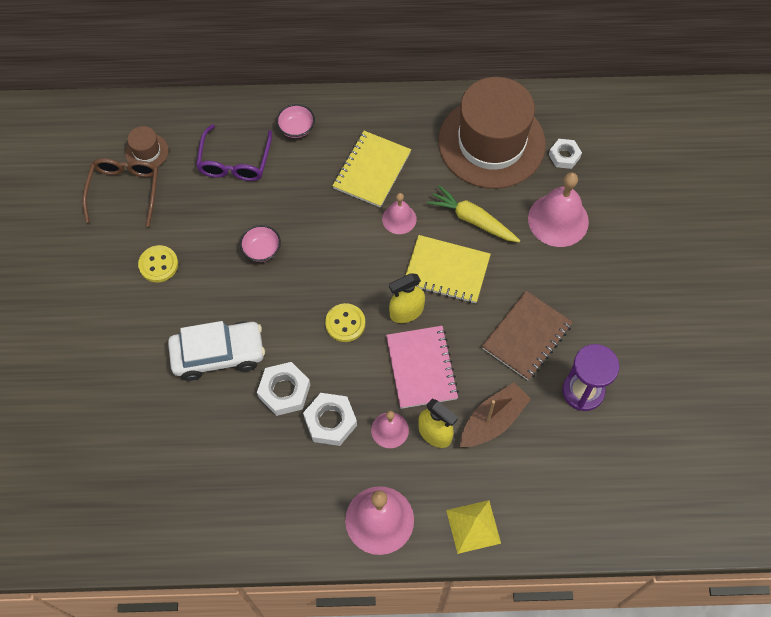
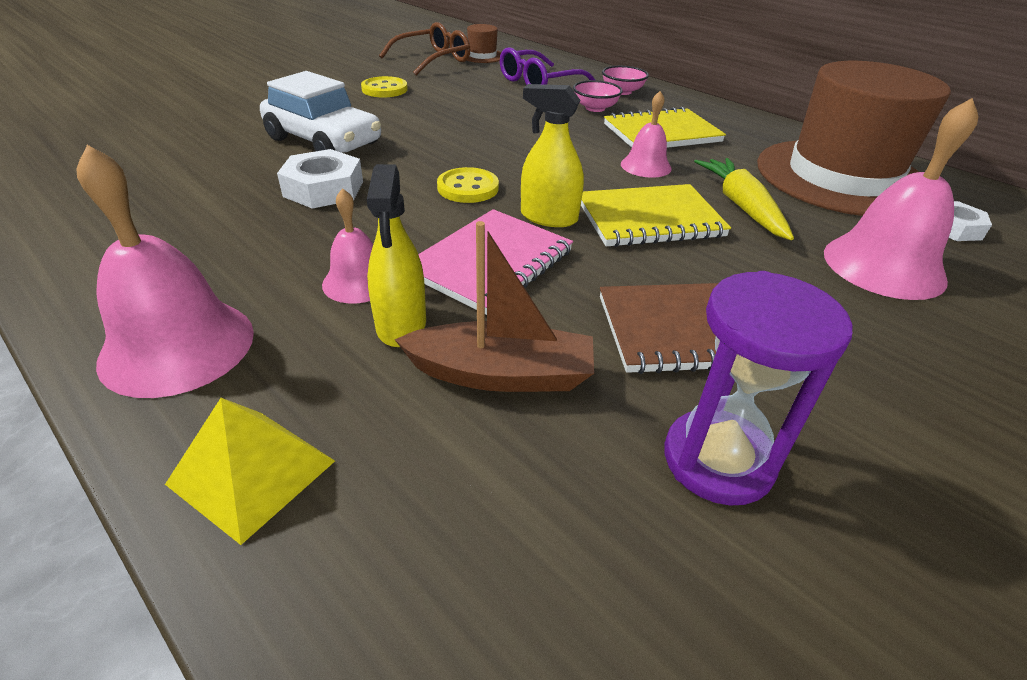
camera: 45 degrees right, 25 degrees down
pink bowl [240,225,281,262] -> pink bowl moved to [573,80,623,112]
white nut [303,393,357,446] -> none
yellow notebook [405,235,491,303] -> yellow notebook turned 75 degrees counterclockwise [581,184,731,247]

